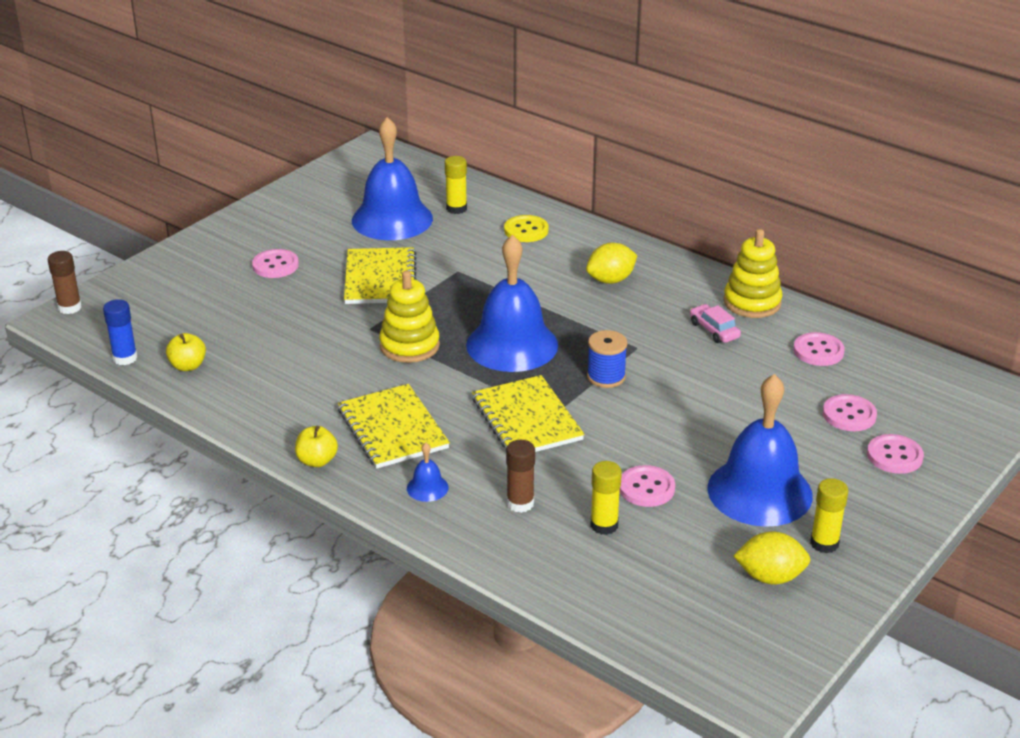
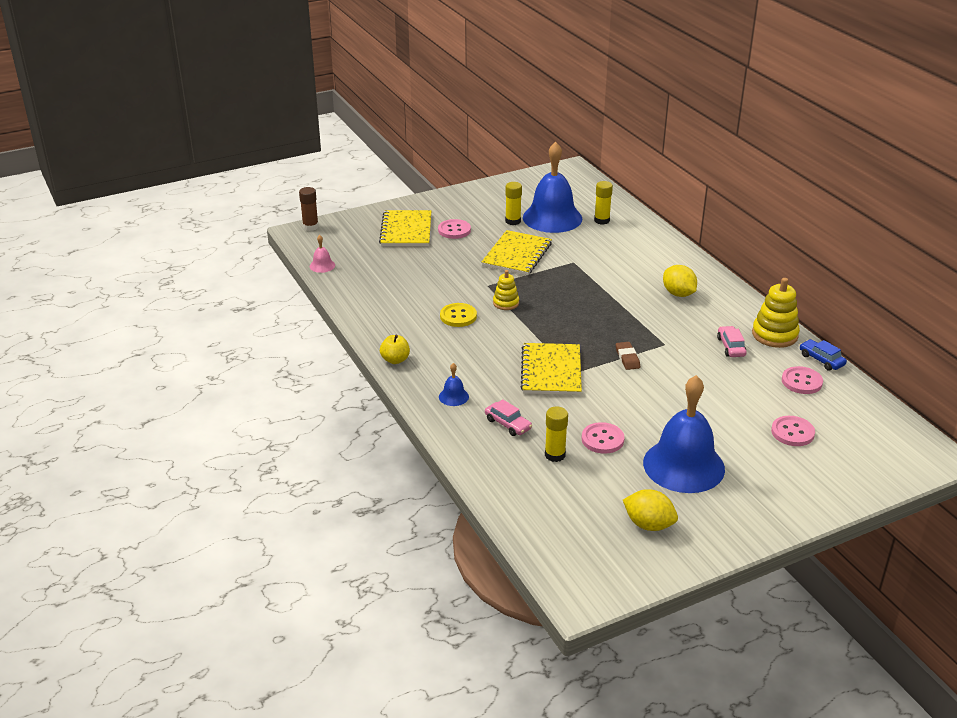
camera: 25 degrees right, 0 degrees up
blue glue stick [103,299,138,365] -> pink bell [310,235,335,273]
yellow apple [166,333,206,371] -> none
yellow notebook [338,384,450,469] -> yellow notebook moved to [379,210,431,246]
yellow stacking toy [379,271,440,363] -> yellow stacking toy [493,270,519,310], size x0.60
blue bell [466,235,558,372] -> none
yellow button [504,215,549,242] -> yellow button moved to [440,303,477,327]
brown glue stick [506,440,535,513] -> pink car [485,399,532,436]
yellow lemon [586,243,637,284] -> yellow lemon turned 60 degrees clockwise [663,265,697,297]
blue spool [587,330,628,388] -> brown eraser [616,342,640,370]
yellow glue stick [810,478,849,553] -> yellow glue stick moved to [505,182,522,225]
pink button [867,434,924,474] -> none
none -> blue car [800,339,847,371]

